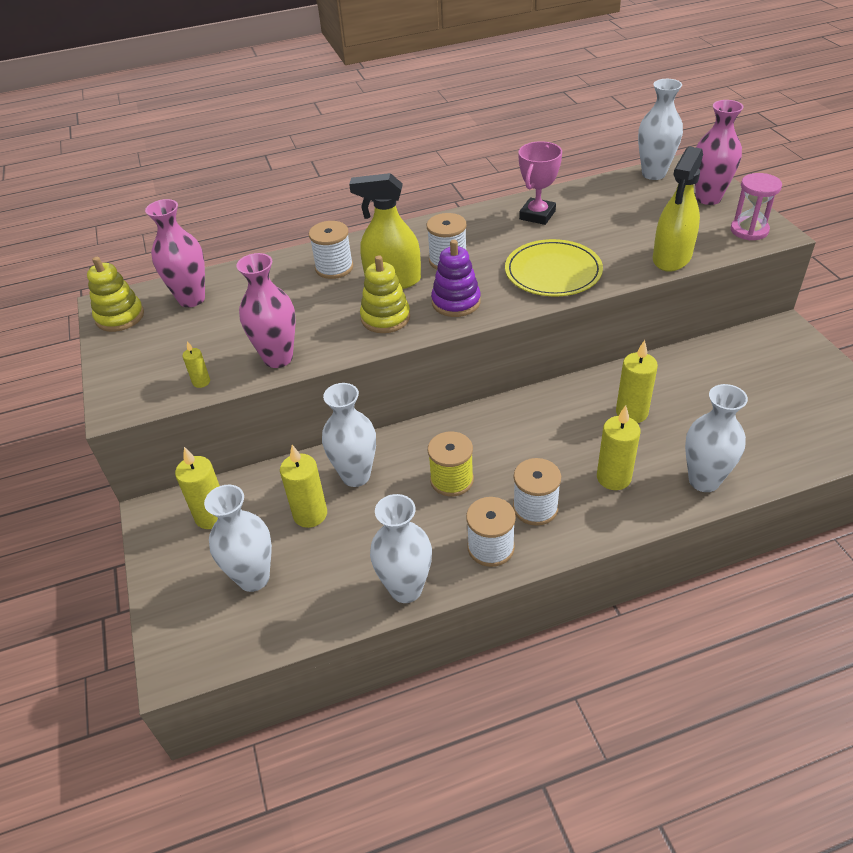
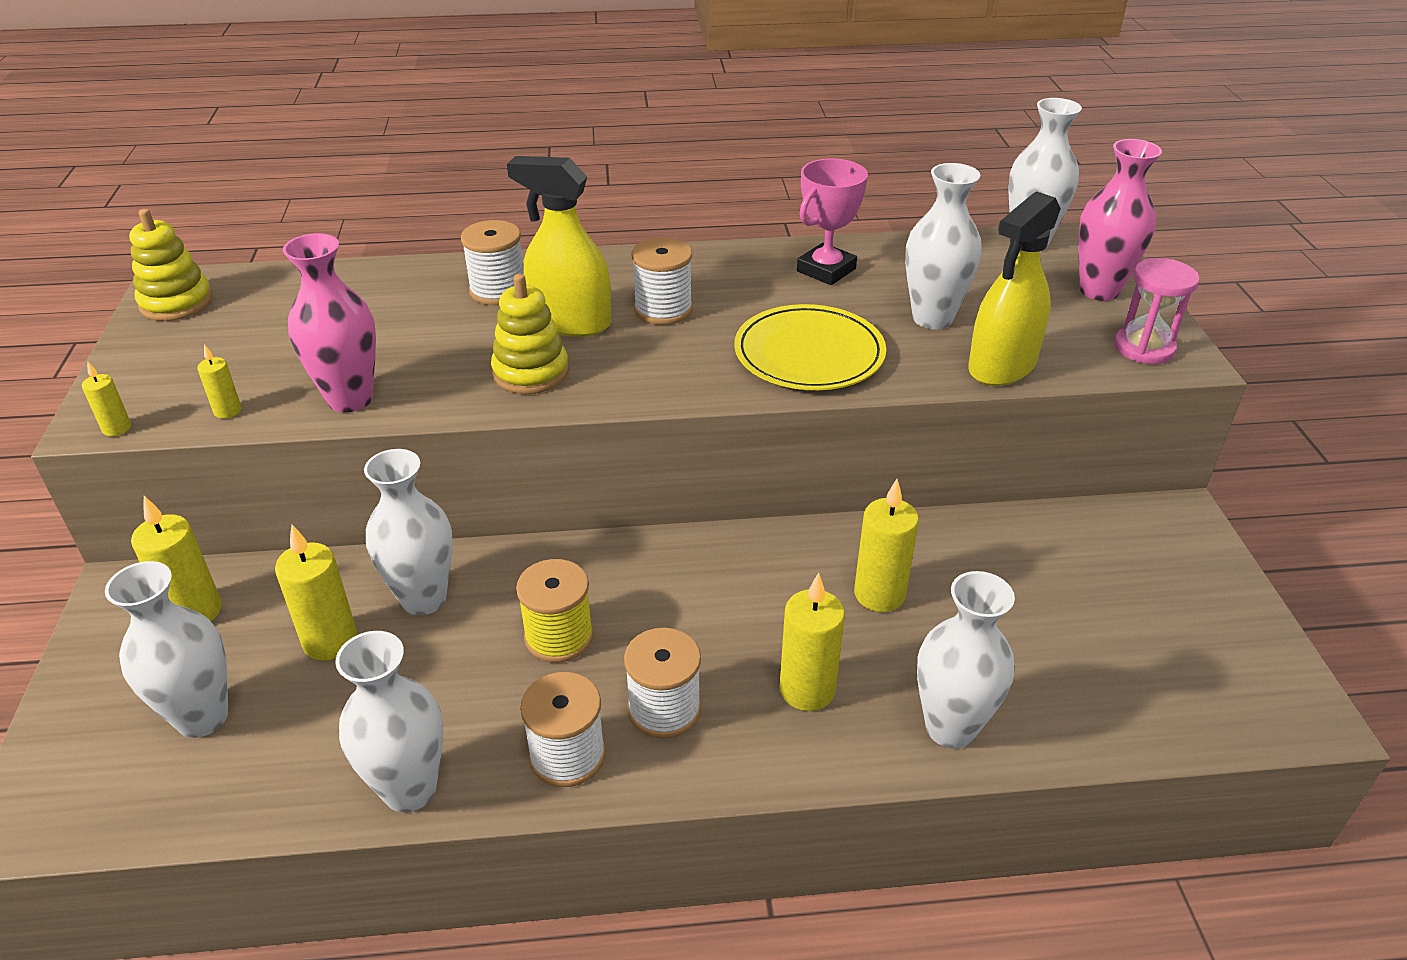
camera: 10 degrees right, 5 degrees down
pink vase [145,199,205,307] -> none
purple stacking toy [431,240,481,317] -> none
none -> yellow candle [82,361,131,436]
none -> white vase [905,163,982,329]

